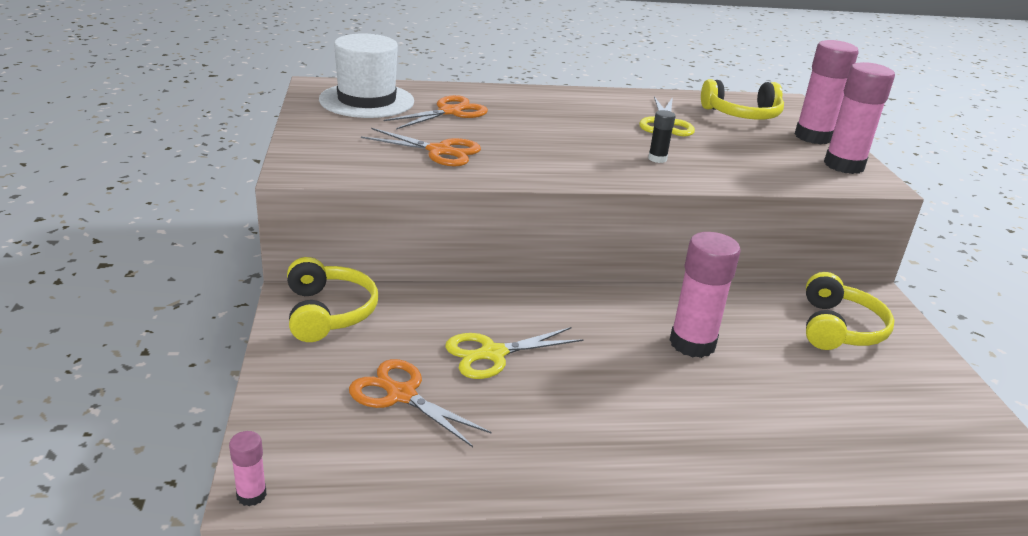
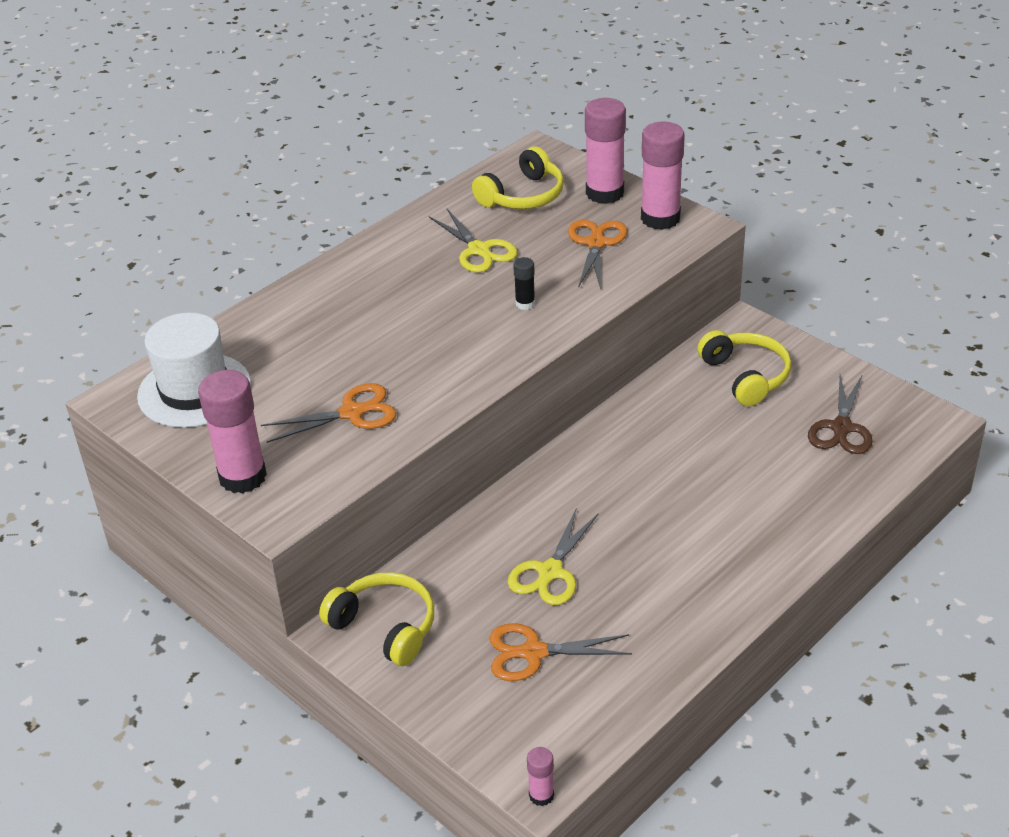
camera: 35 degrees left, 10 degrees up
orange scissors [383,95,488,130] -> orange scissors moved to [568,220,627,289]
pink glue stick [670,232,741,358] -> pink glue stick moved to [198,370,267,494]
none -> brown scissors [808,375,873,454]

